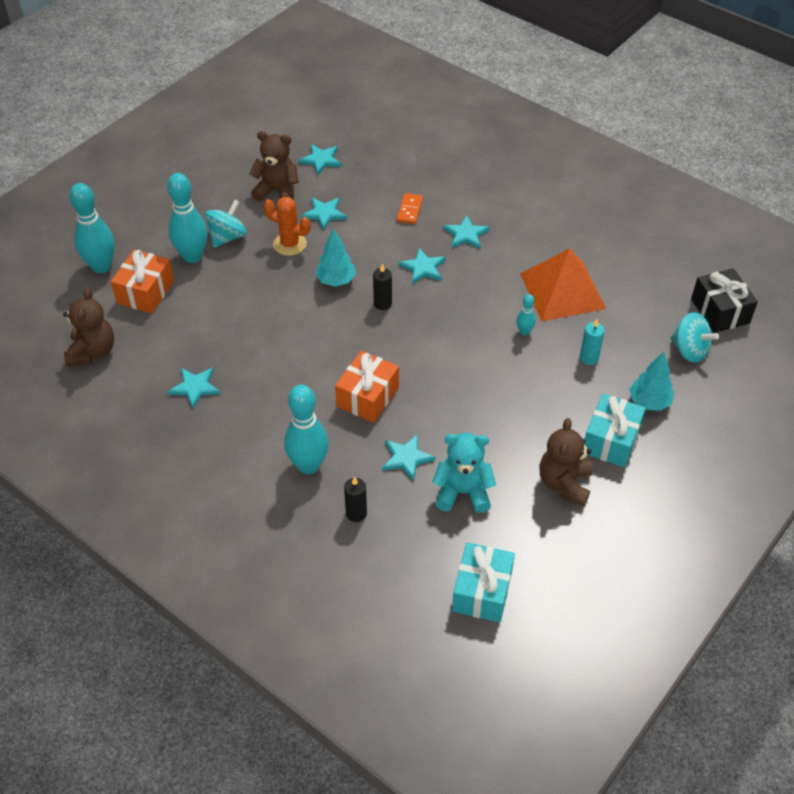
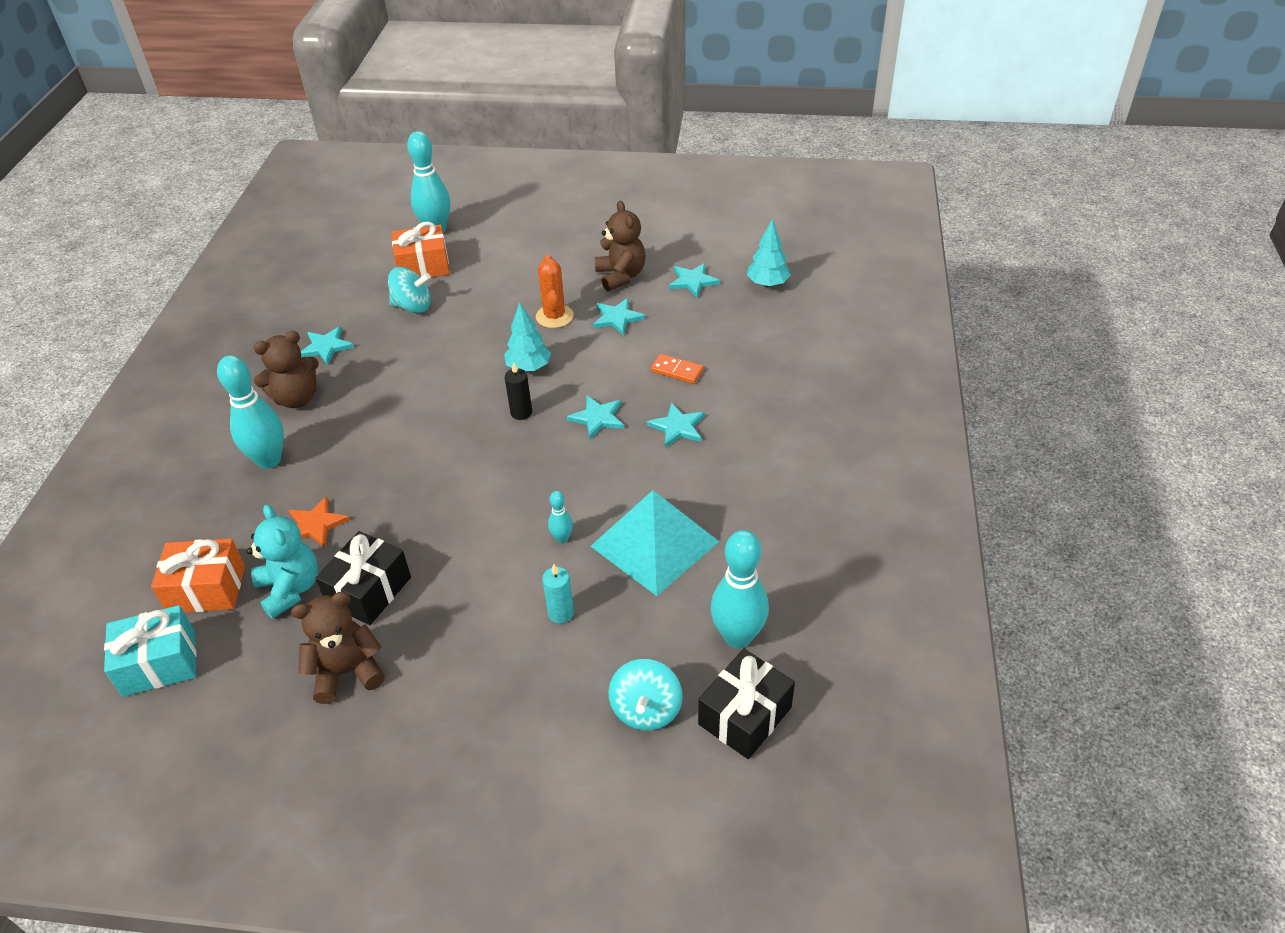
camera: 60 degrees right, 5 degrees down
brown teddy bear [63,288,114,367] -> brown teddy bear moved to [253,331,319,408]
turquoise bowling pin [167,173,207,263] -> turquoise bowling pin moved to [711,530,769,648]
turquoise spinning top [205,200,247,248] -> turquoise spinning top moved to [388,267,431,313]
orange gift [335,351,399,423] -> orange gift moved to [151,539,245,612]
black candle [344,476,367,522] -> none
turquoise star [382,434,436,481] -> orange star [289,496,350,547]
orange domino [397,193,423,224] -> orange domino turned 45 degrees clockwise [650,354,704,384]
orange pyramid [520,248,606,321] -> turquoise pyramid [591,490,719,596]
turquoise gift [584,393,646,467] -> none
turquoise tree [629,352,674,411] -> turquoise tree moved to [747,220,791,287]
none -> black gift [315,531,411,625]

